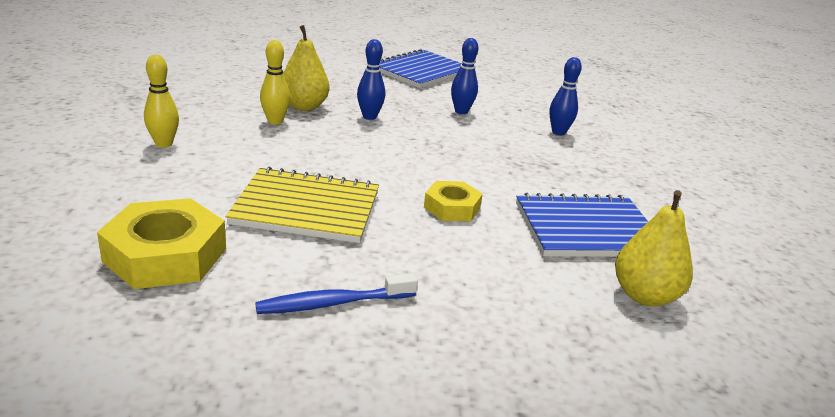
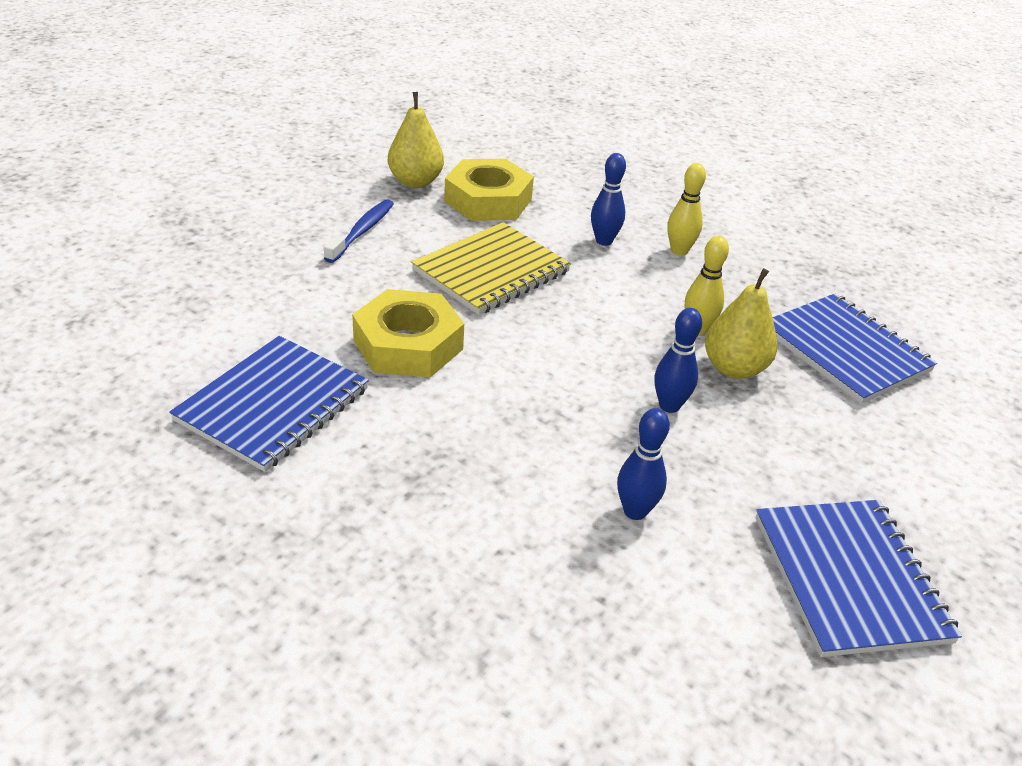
camera: 130 degrees right, 10 degrees up
yellow nut [424,181,483,221] -> yellow nut [352,289,464,377], size x1.68
blue bowling pin [549,57,582,135] -> blue bowling pin moved to [591,153,626,246]
yellow pear [615,190,693,306] -> yellow pear moved to [388,92,444,188]
none -> blue notebook [773,294,937,404]

